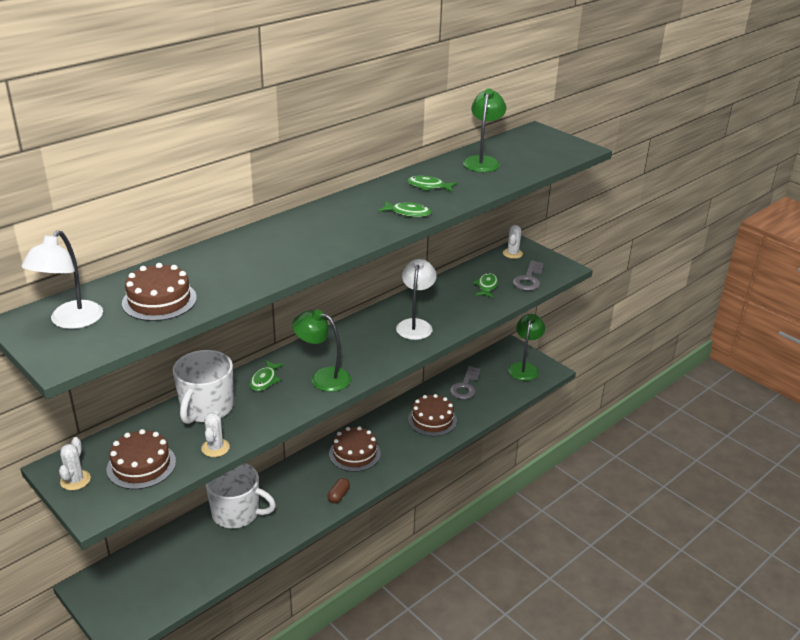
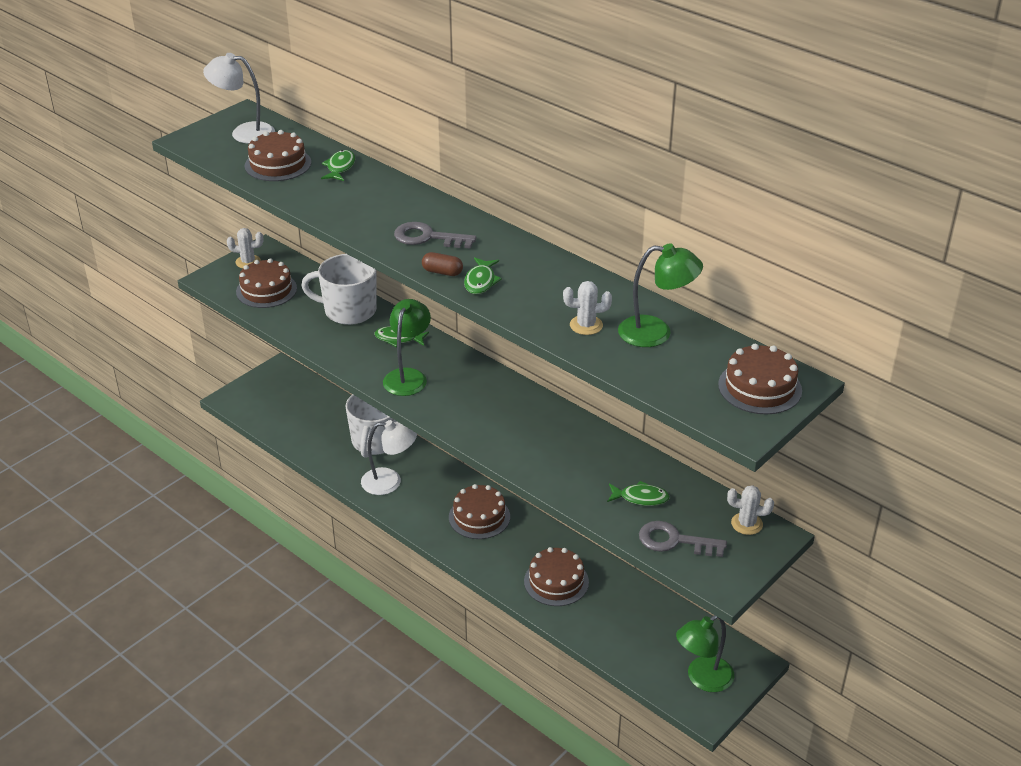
camera: 85 degrees right, 5 degrees up
white cactus [201,411,230,457] -> white cactus moved to [563,281,612,335]
brown capsule [328,478,350,503] -> brown capsule moved to [422,252,463,276]
white lamp [396,259,437,340] -> white lamp moved to [361,420,417,495]
green fish [407,176,457,192] -> green fish moved to [321,150,355,181]
grey key [450,366,481,400] -> grey key moved to [394,222,477,249]
green lamp [508,314,545,381] -> green lamp turned 135 degrees clockwise [676,615,734,692]
none -> brown cake [718,344,802,414]

